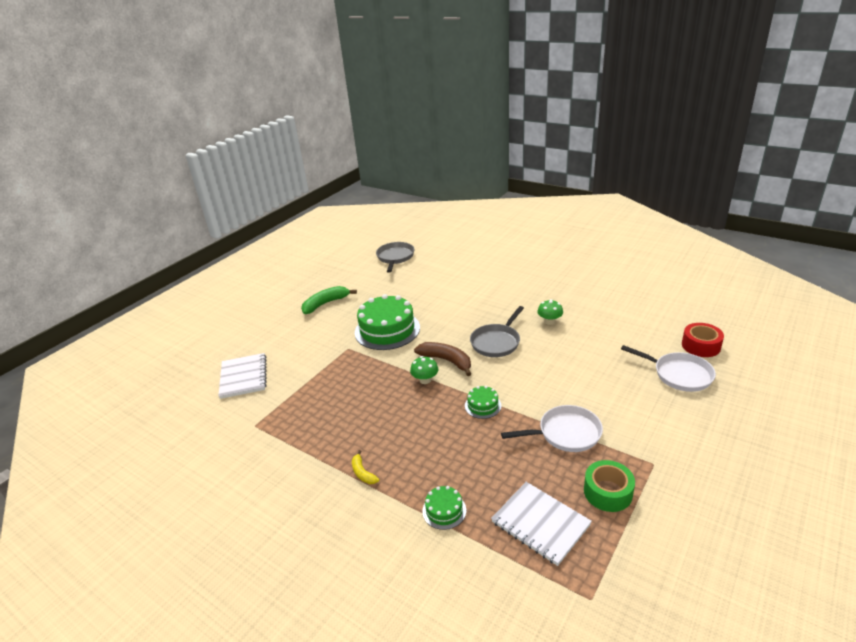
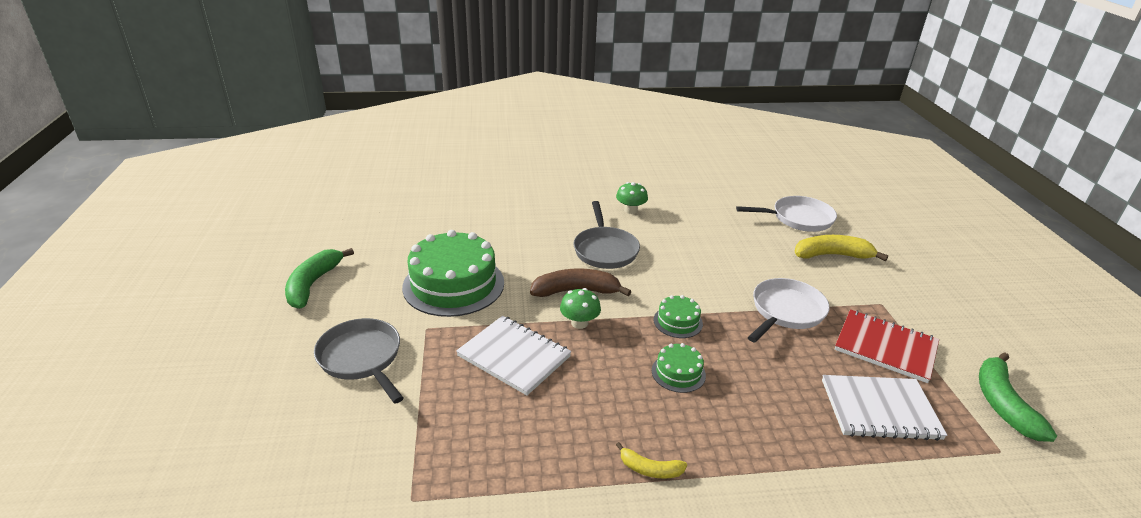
camera: 45 degrees left, 0 degrees up
white notebook [218,353,267,399] -> white notebook moved to [456,316,572,396]
grey pan [376,242,414,273] -> grey pan moved to [314,318,404,404]
green cake [422,486,466,530] -> green cake moved to [652,343,706,393]
green tape [584,460,635,512] -> red notebook [835,309,939,383]
red tape [682,323,724,357] -> none
none -> yellow banana [794,235,888,261]
none -> green banana [979,352,1057,442]

